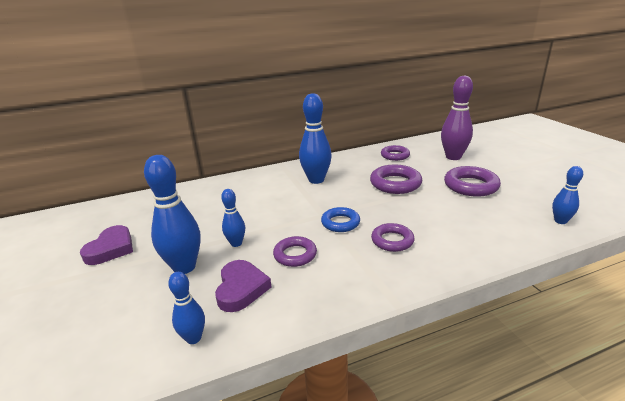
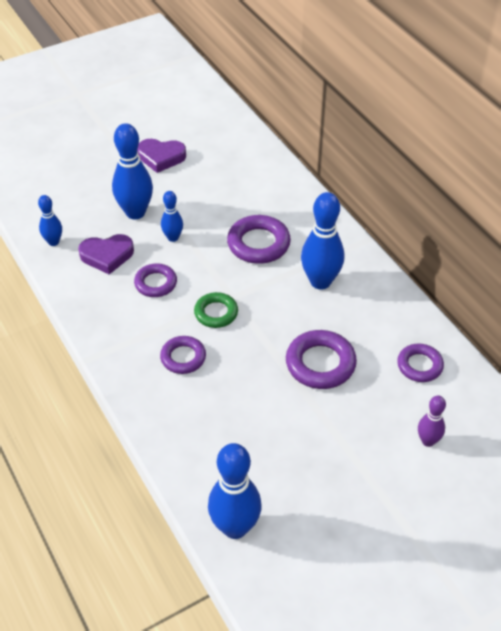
camera: 80 degrees right, 20 degrees up
blue ring [321,207,360,232] -> green ring [194,292,238,328]
purple bowling pin [441,75,473,160] -> purple bowling pin [418,396,446,447], size x0.55
purple ring [444,166,501,197] -> purple ring moved to [227,215,291,264]
blue bowling pin [552,166,583,224] -> blue bowling pin [208,443,262,539], size x1.82

